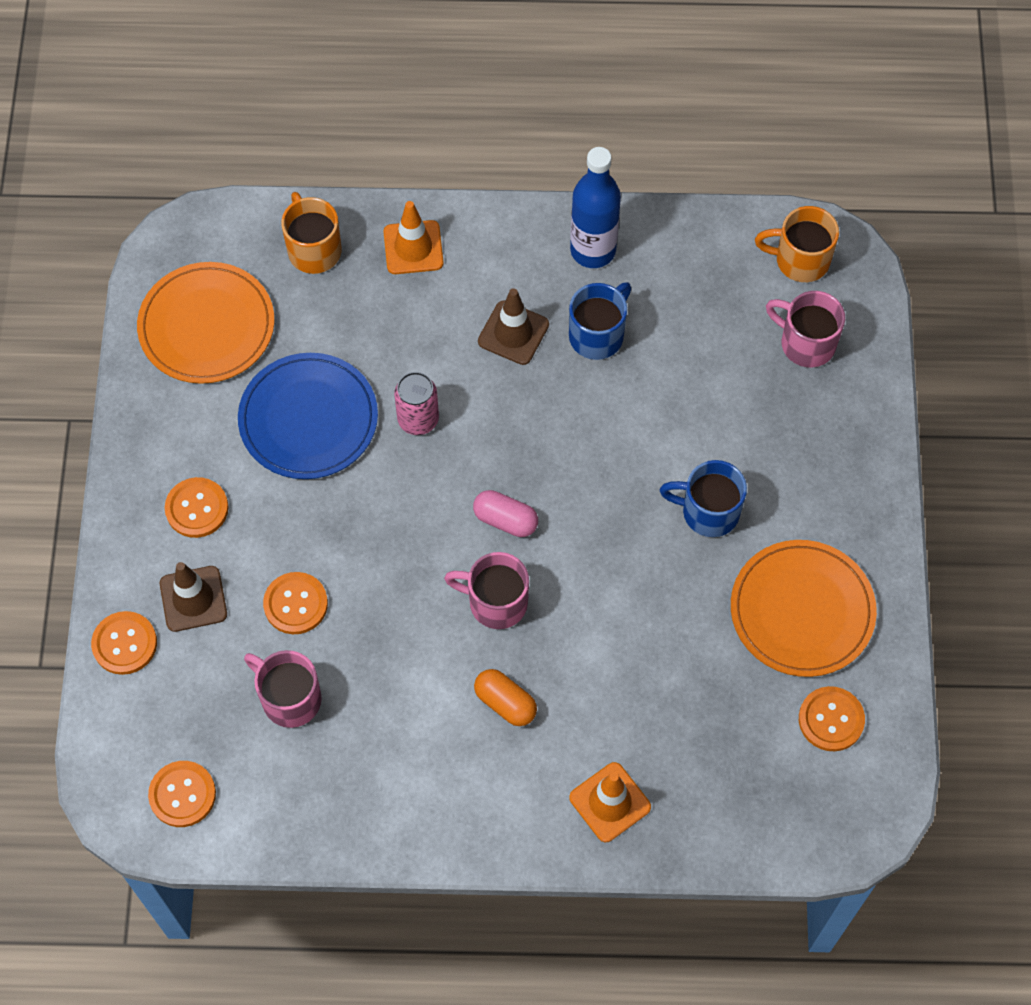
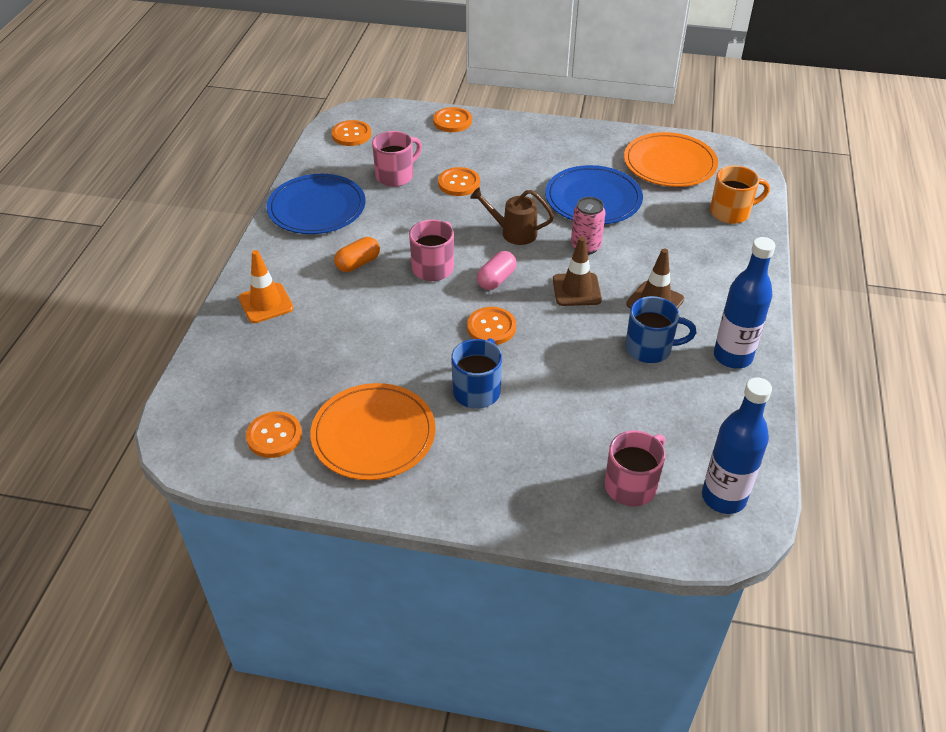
camera: 100 degrees right, 20 degrees down
brown traffic cone [160,562,227,632] -> brown traffic cone moved to [553,237,602,306]
orange button [165,477,228,538] -> orange button moved to [467,307,516,345]
orange traffic cone [383,201,444,274] -> none
blue mug [569,282,631,360] -> blue mug turned 45 degrees counterclockwise [625,296,696,363]
orange mug [755,206,839,282] -> blue bottle [702,377,772,514]
none -> blue plate [267,174,366,234]
none -> brown watering can [470,187,554,245]

